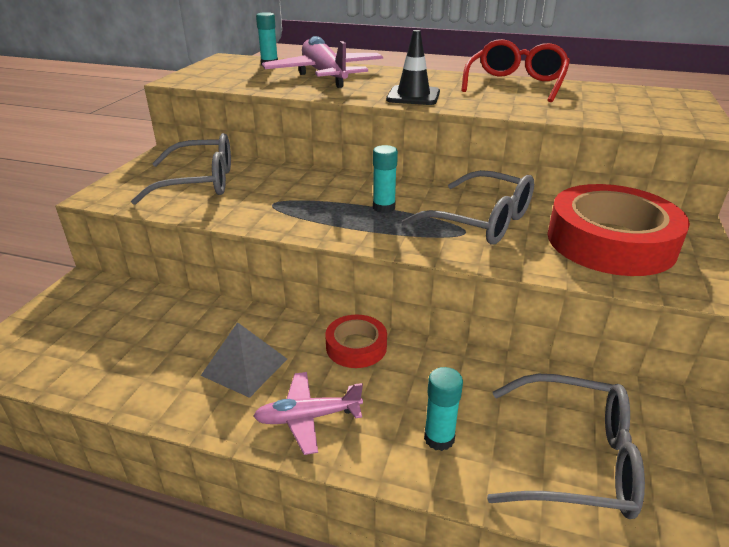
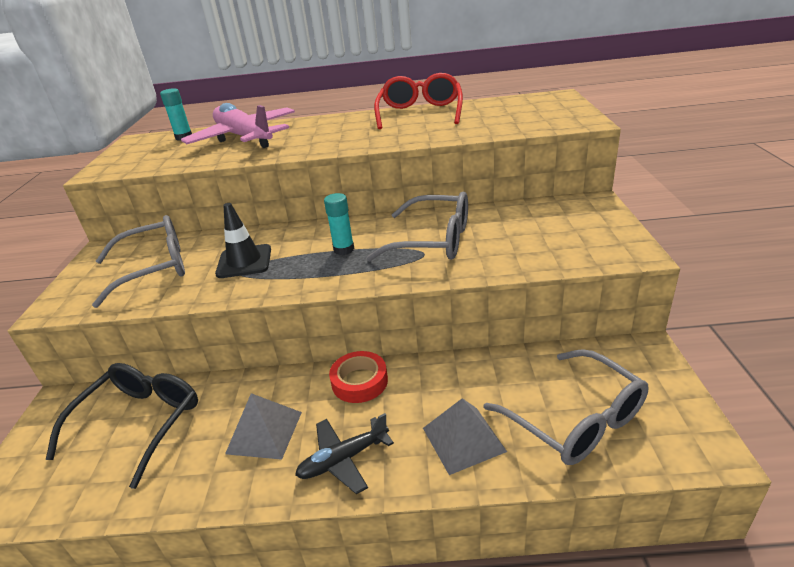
camera: 15 degrees left, 0 degrees up
pink plane [253,372,363,455] -> black plane [295,413,394,494]
black traffic cone [386,30,440,105] -> black traffic cone moved to [215,203,271,278]
turquoise glue stick [424,367,463,451] -> grey pyramid [423,398,507,475]
grey glasses [487,374,645,519] -> grey glasses turned 60 degrees clockwise [484,349,649,465]
red tape [547,184,690,276] -> none
none -> black glasses [46,363,198,489]

